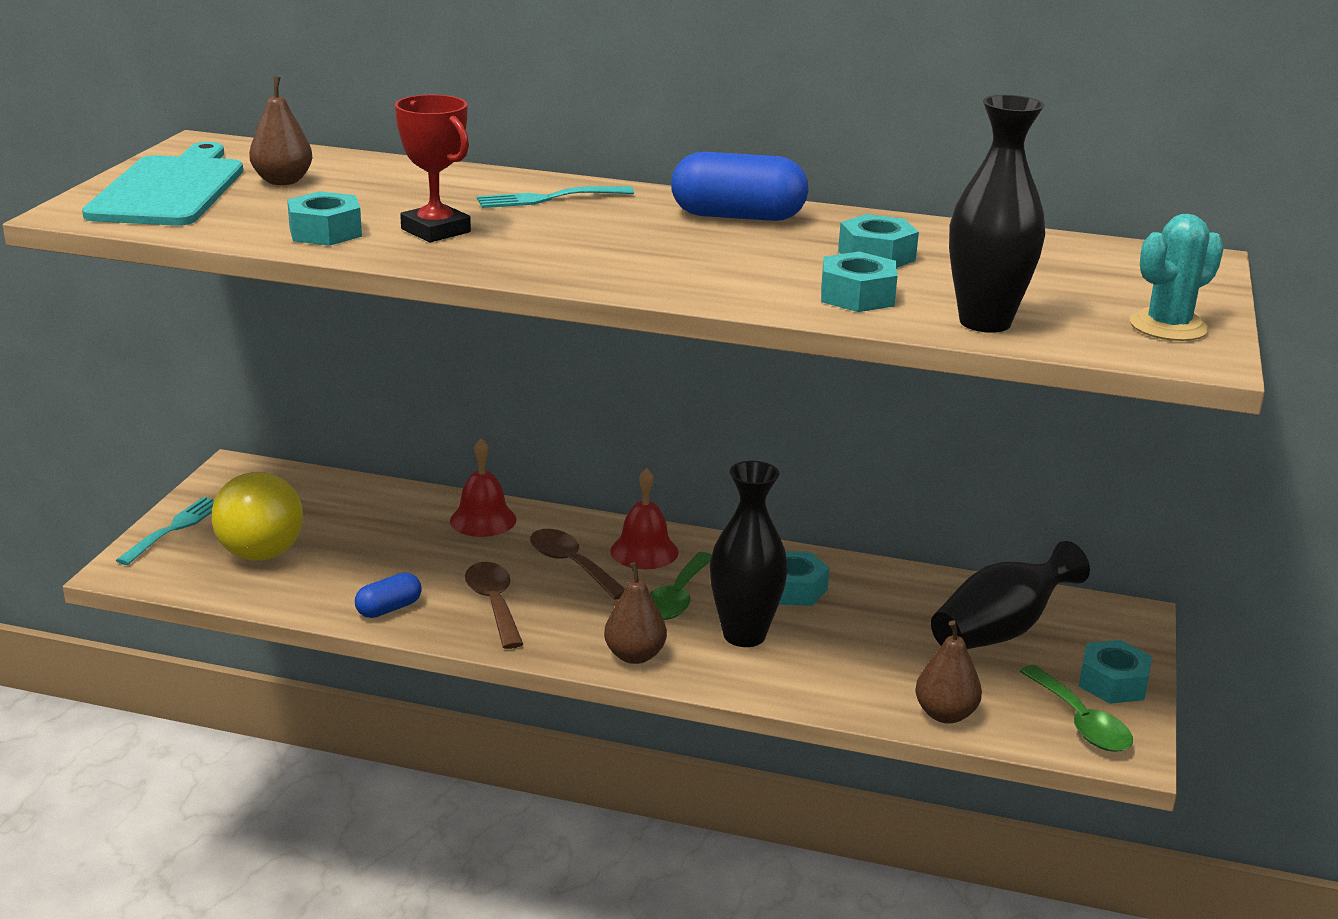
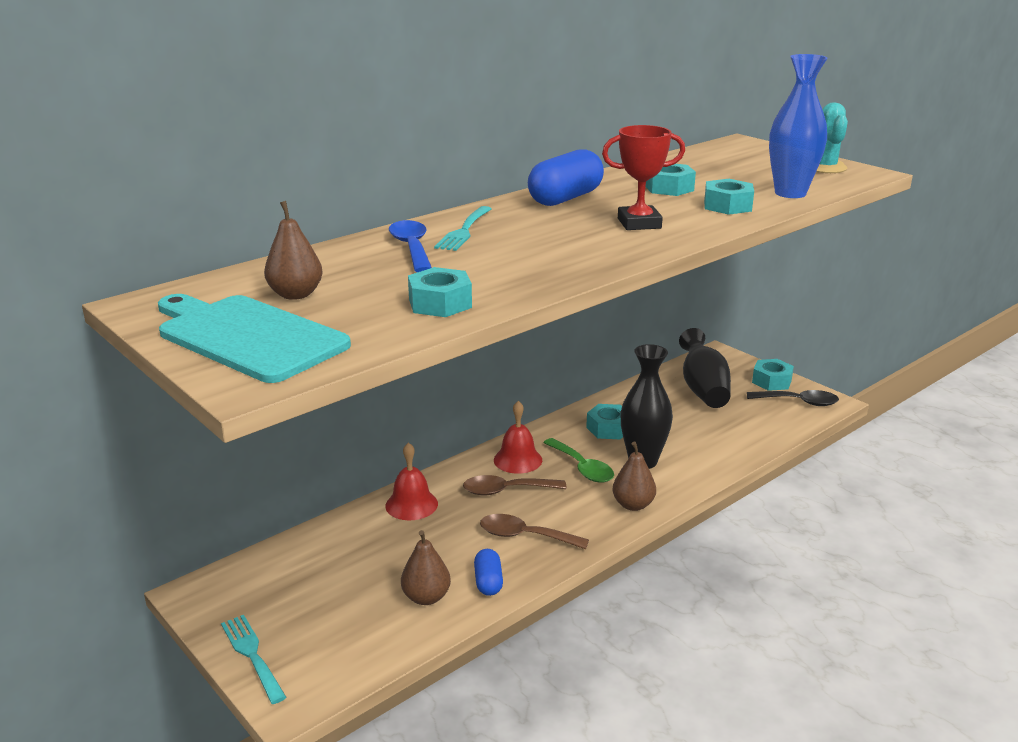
camera: 55 degrees left, 0 degrees up
yellow light bulb [212,472,303,561] -> none
red trophy [395,95,471,242] -> red trophy moved to [602,125,685,230]
brown pear [915,620,982,723] -> brown pear moved to [401,530,451,605]
black vase [949,95,1045,333] -> blue vase [769,54,828,198]
green spoon [1020,665,1133,752] -> black spoon [747,390,839,406]
none -> blue spoon [389,220,432,272]

